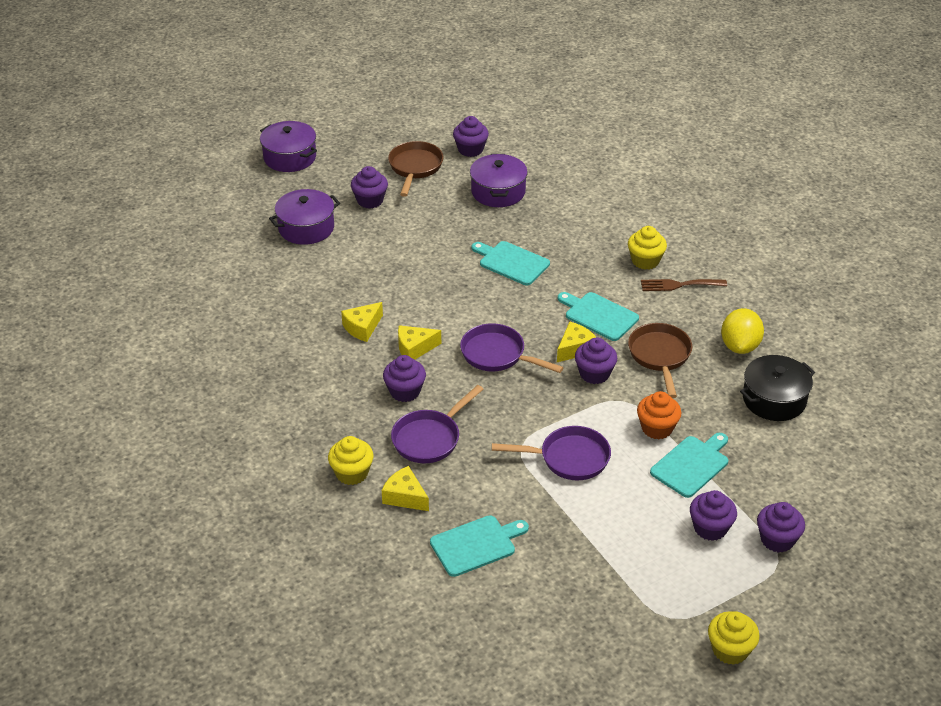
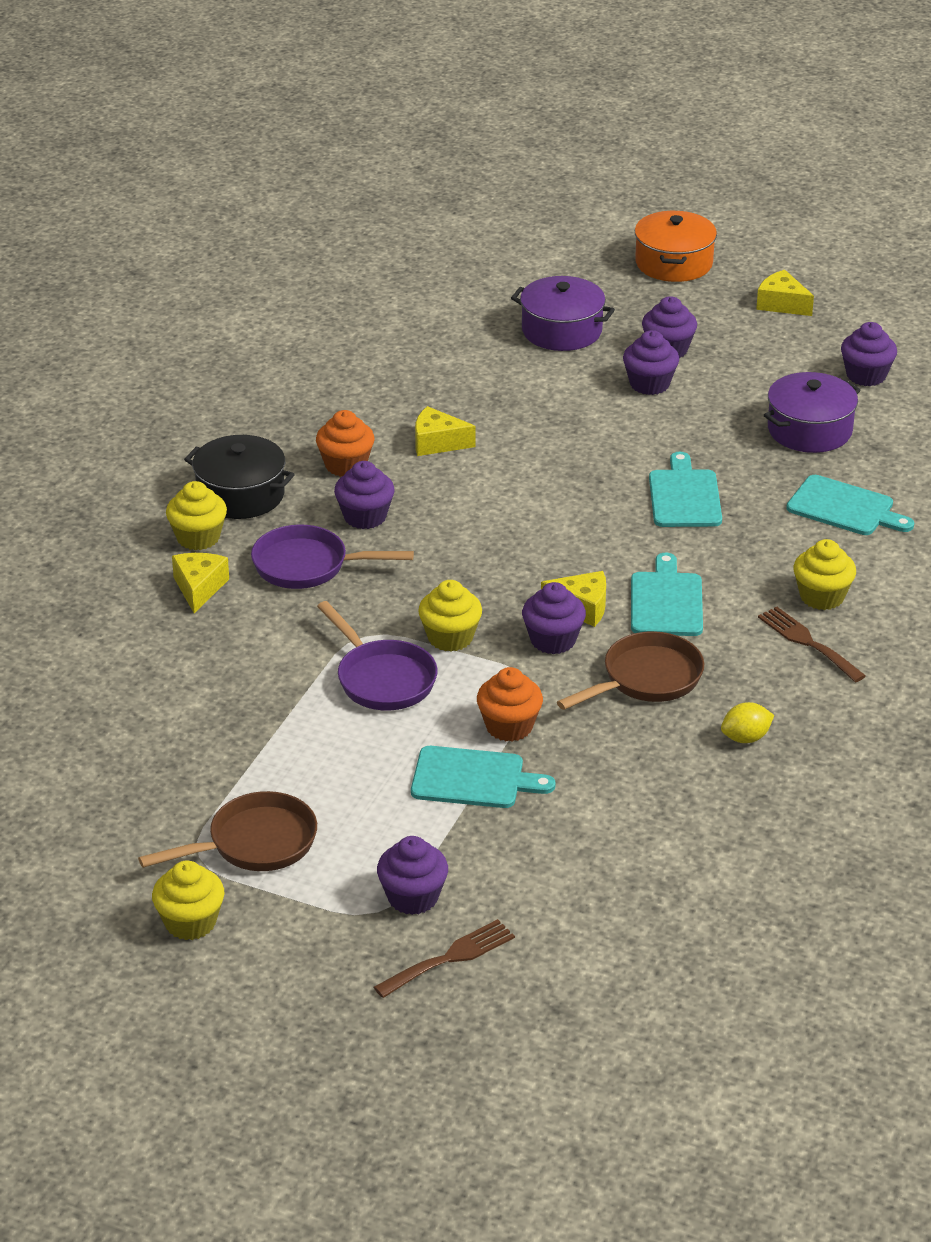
camera: 55 degrees right, 5 degrees down
purple pot [260,121,317,172] -> orange pot [635,211,717,282]
brown pan [388,141,443,197] -> brown pan moved to [138,791,317,871]
yellow cheese [398,325,441,360] -> yellow cheese moved to [756,270,814,316]
turquoise cutting board [430,515,529,577] -> turquoise cutting board moved to [786,475,914,535]
purple pan [460,323,564,373] -> none
purple cupcake [690,490,737,541] -> purple cupcake moved to [623,330,679,395]
yellow lemon [721,308,764,354] -> yellow lemon [721,702,774,743], size x0.61
black pot [740,355,815,421] -> black pot moved to [184,435,295,519]
none -> orange cupcake [316,410,375,477]
none -> brown fork [374,919,515,998]
none -> yellow cupcake [418,580,482,652]

